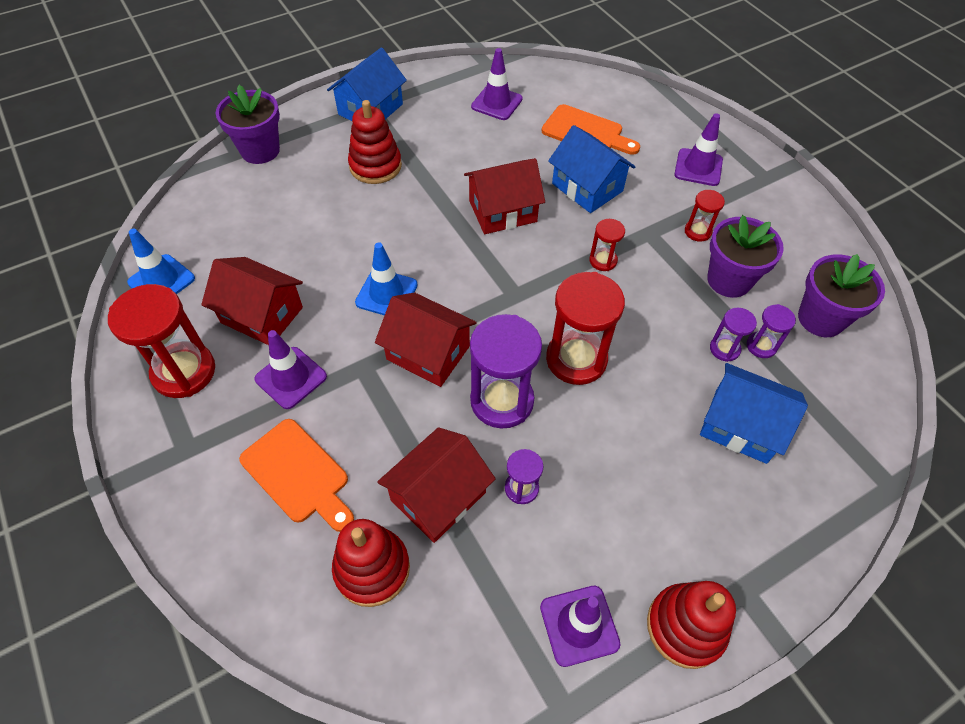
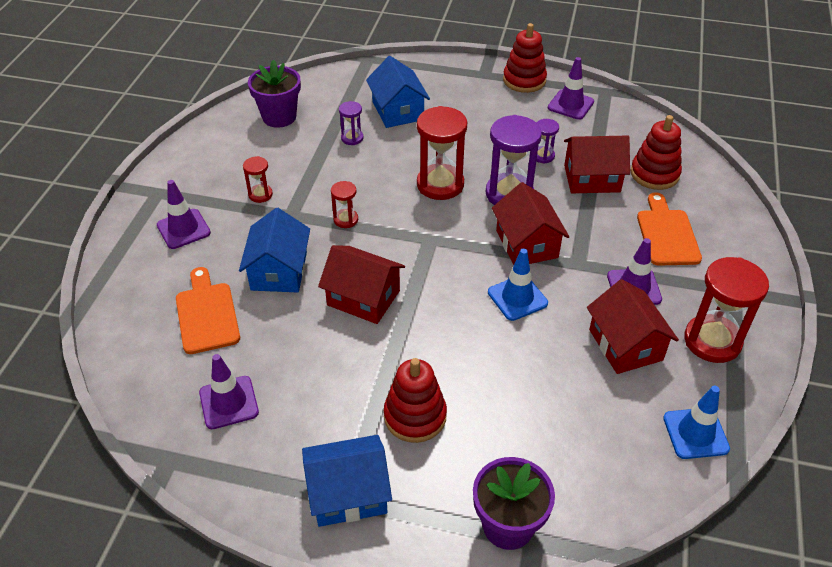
camera: 135 degrees left, 10 degrees down
purple flower pot [707,215,784,298] -> none
purple hourglass [747,304,796,358] -> none

